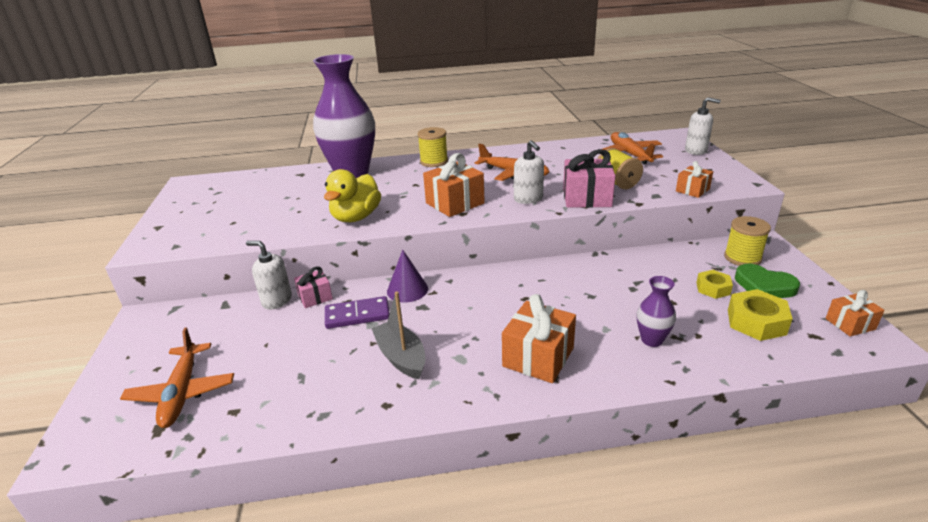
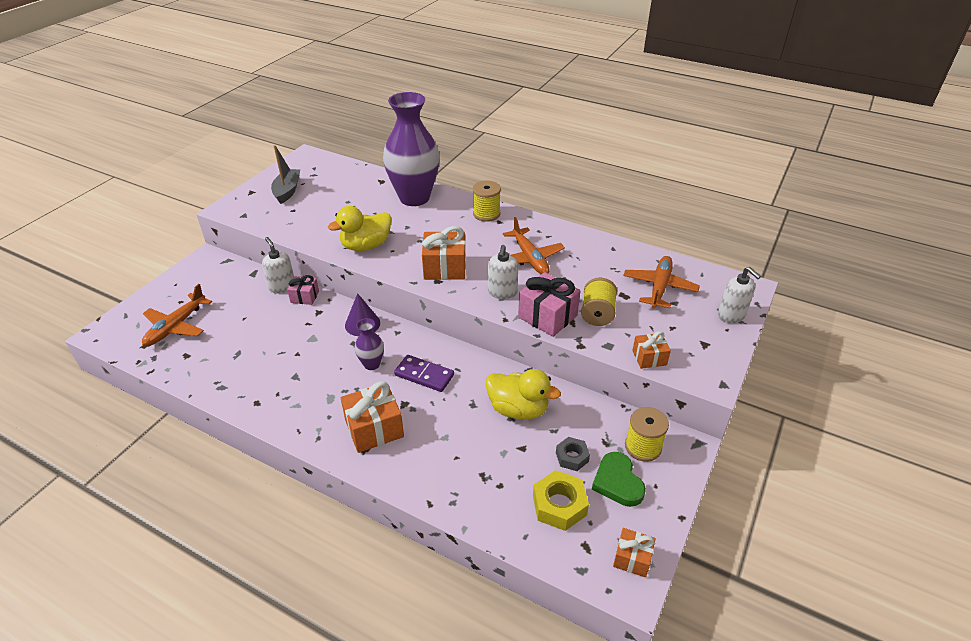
camera: 35 degrees right, 10 degrees up
purple domino [325,296,390,329] -> purple domino moved to [394,355,454,392]
grey boat [371,291,425,379] -> grey boat moved to [271,145,300,204]
purple vase [637,276,676,347] -> purple vase moved to [355,318,384,370]
yellow nut [696,270,733,299] -> grey nut [556,437,590,471]
none -> yellow duck [485,369,561,420]

